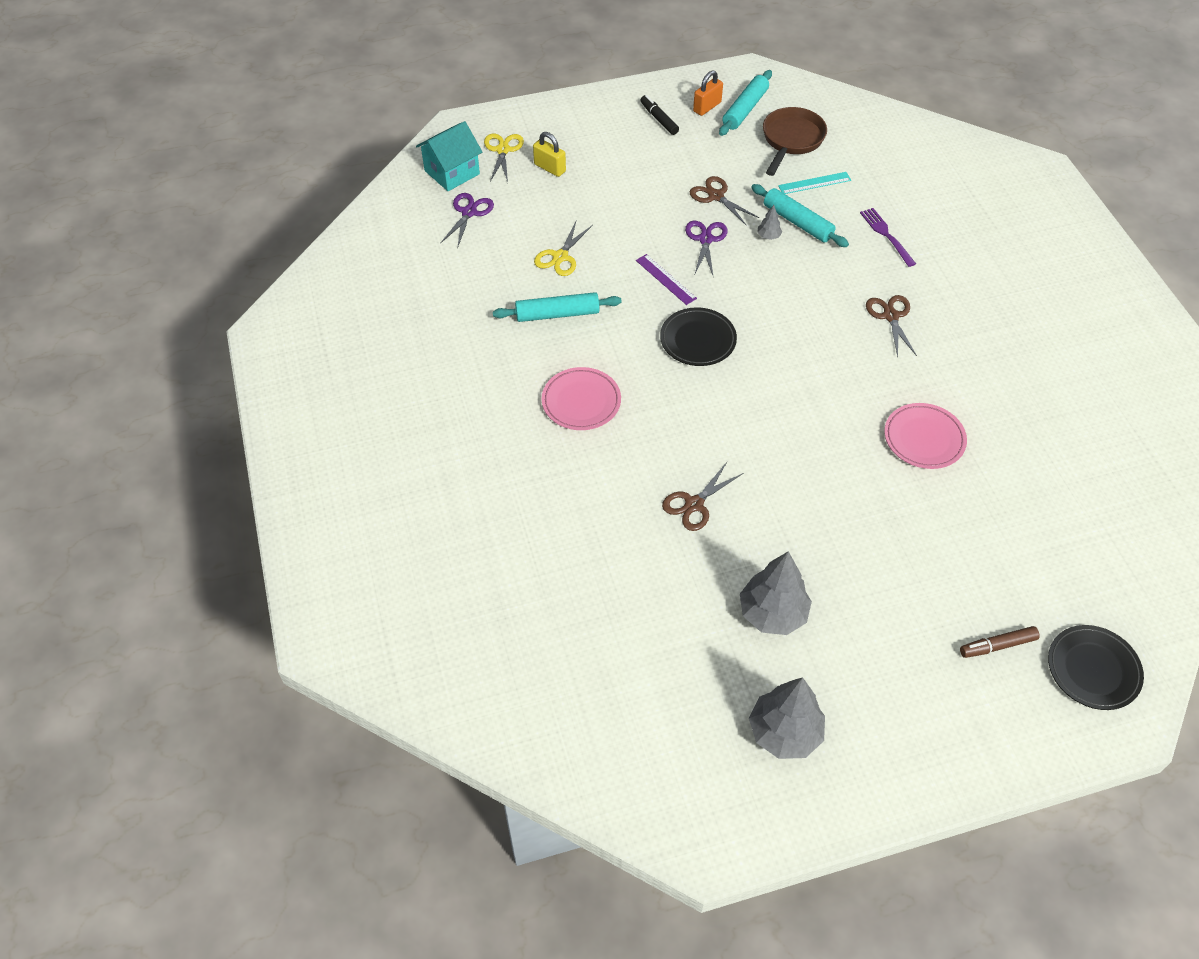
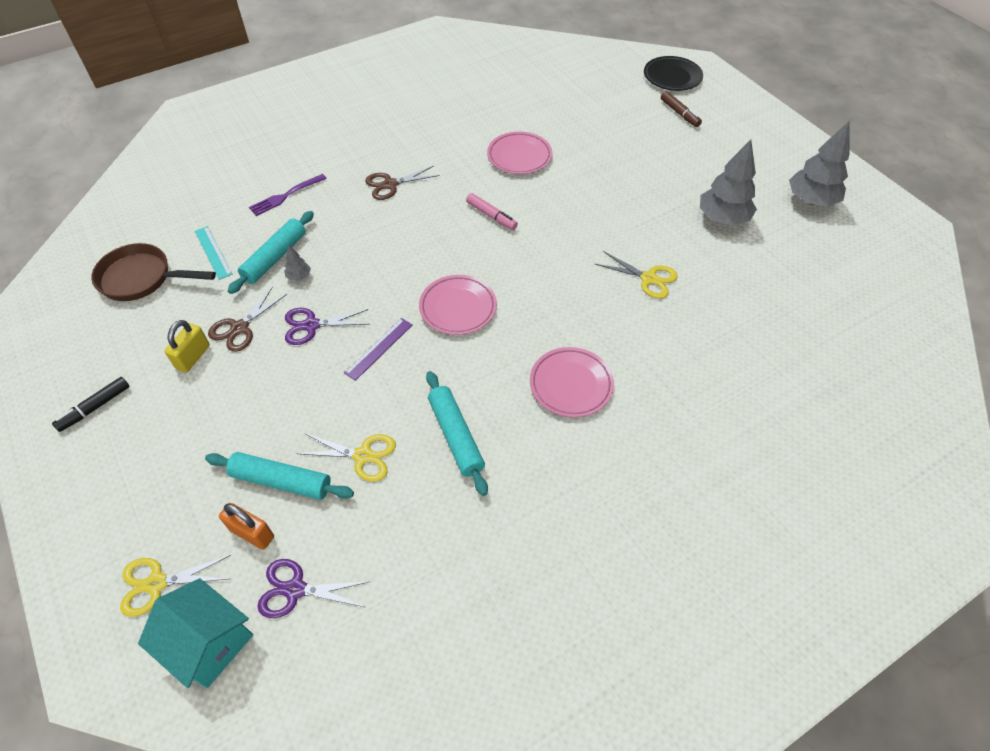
camera: 105 degrees left, 0 degrees up
yellow padlock [533,132,566,177] -> yellow padlock moved to [165,320,210,373]
black plate [660,307,737,366] -> pink plate [419,275,497,335]
brown scissors [662,462,744,531] -> yellow scissors [595,251,678,299]
orange padlock [693,70,723,116] -> orange padlock moved to [219,503,274,550]
turquoise rolling pin [719,70,772,136] -> turquoise rolling pin moved to [205,452,354,500]
none -> pink marker [466,193,518,230]

